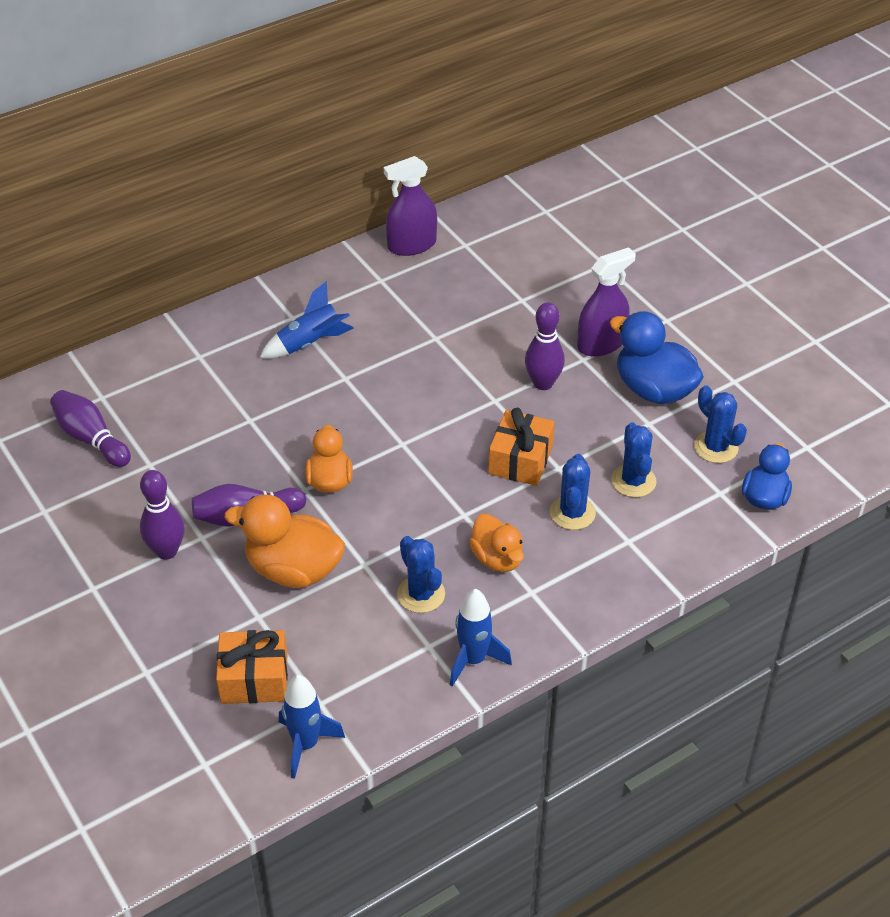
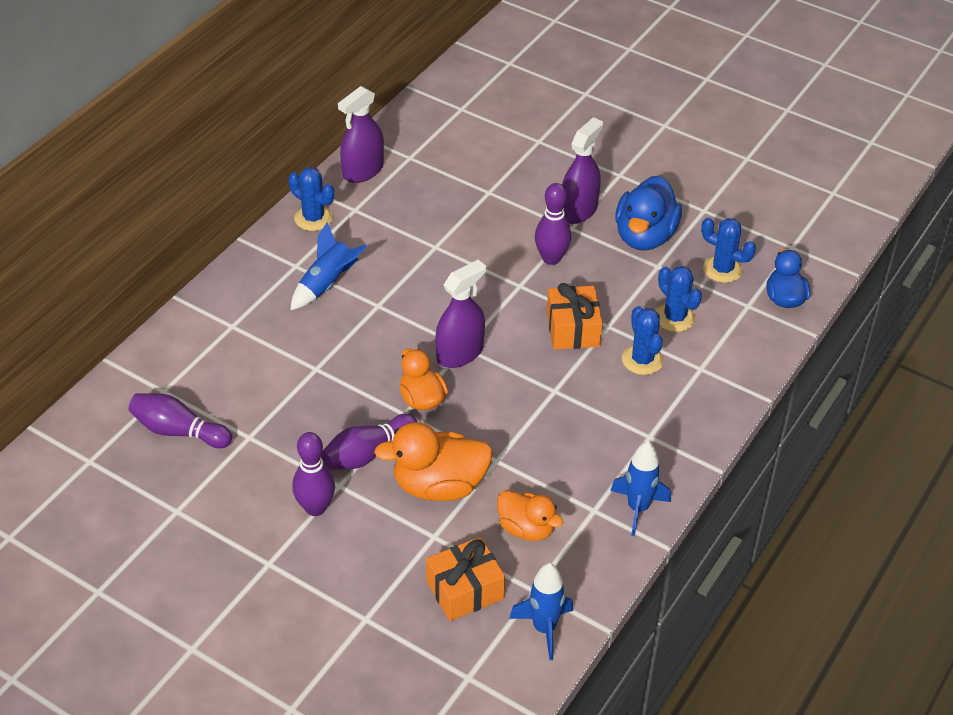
camera: 25 degrees left, 0 degrees up
blue cactus [397,536,445,613] -> blue cactus moved to [288,167,334,231]
orange duck [469,514,524,572] -> orange duck moved to [497,490,563,541]
blue duck [610,311,704,404] -> blue duck turned 90 degrees counterclockwise [615,175,682,251]
none -> purple spray bottle [435,260,486,368]

